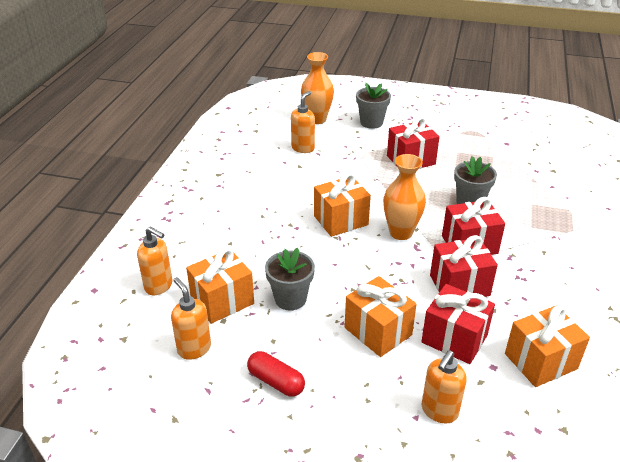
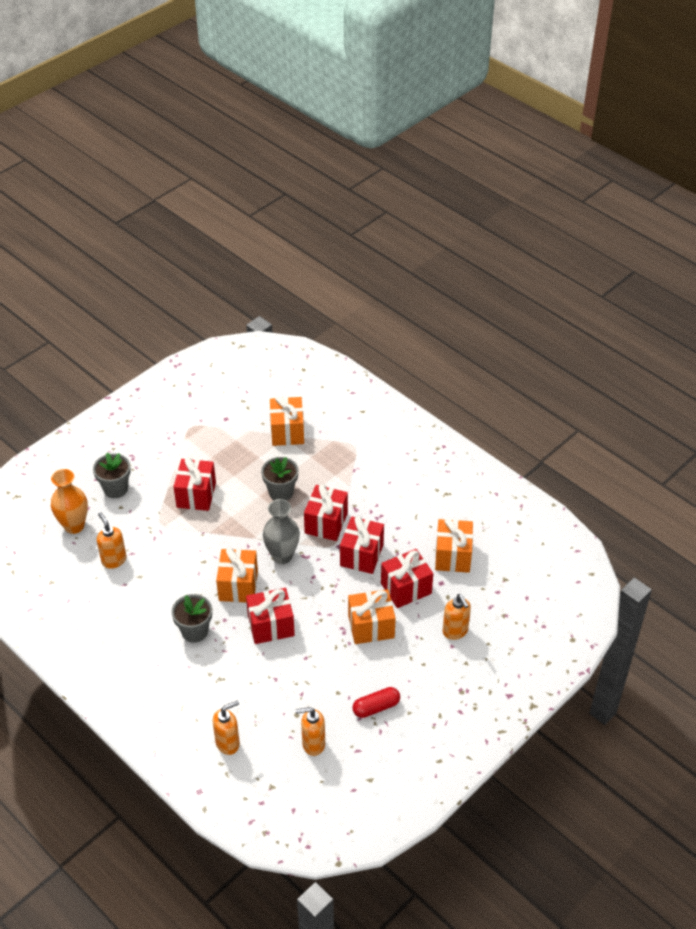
camera: 60 degrees left, 10 degrees up
orange gift [186,248,254,324] -> orange gift moved to [270,395,304,446]
grey flower pot [265,248,315,310] -> grey flower pot moved to [172,594,212,643]
orange vase [383,154,426,240] -> grey vase [263,499,300,564]
none -> red gift [246,588,295,644]

